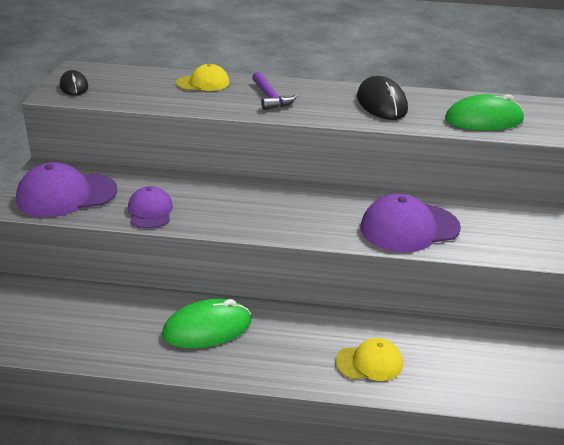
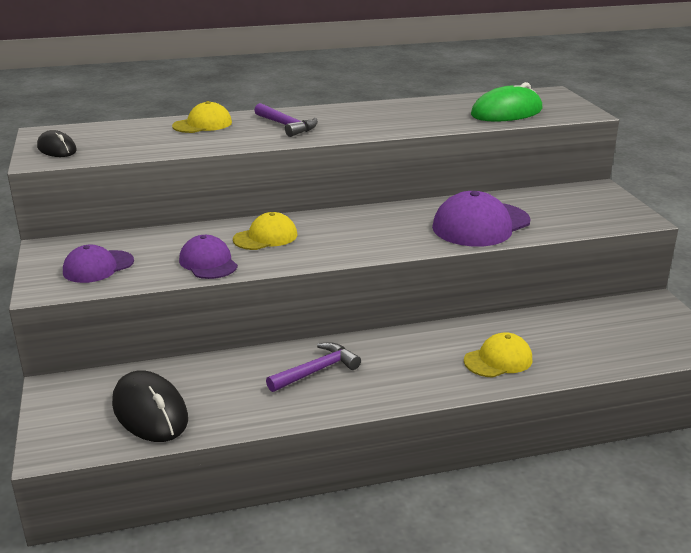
camera: 20 degrees left, 5 degrees down
purple cap [16,162,117,217] -> purple cap [63,244,134,283], size x0.61
green mouse [162,299,251,348] -> purple hammer [266,342,361,392]
black mouse [357,76,408,120] -> black mouse moved to [112,370,188,442]
none -> yellow cap [233,212,298,250]

